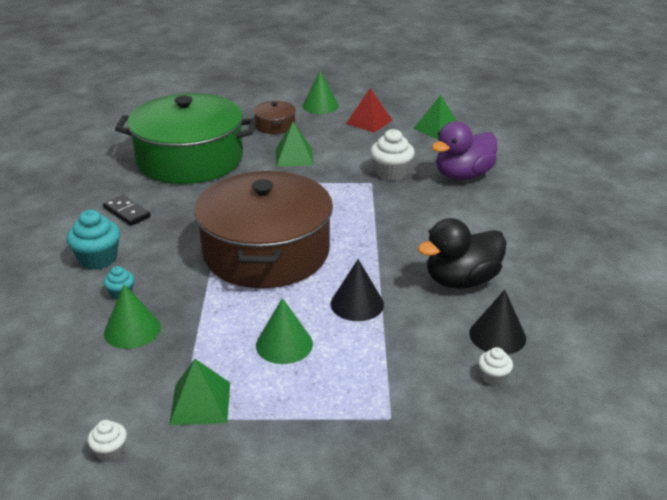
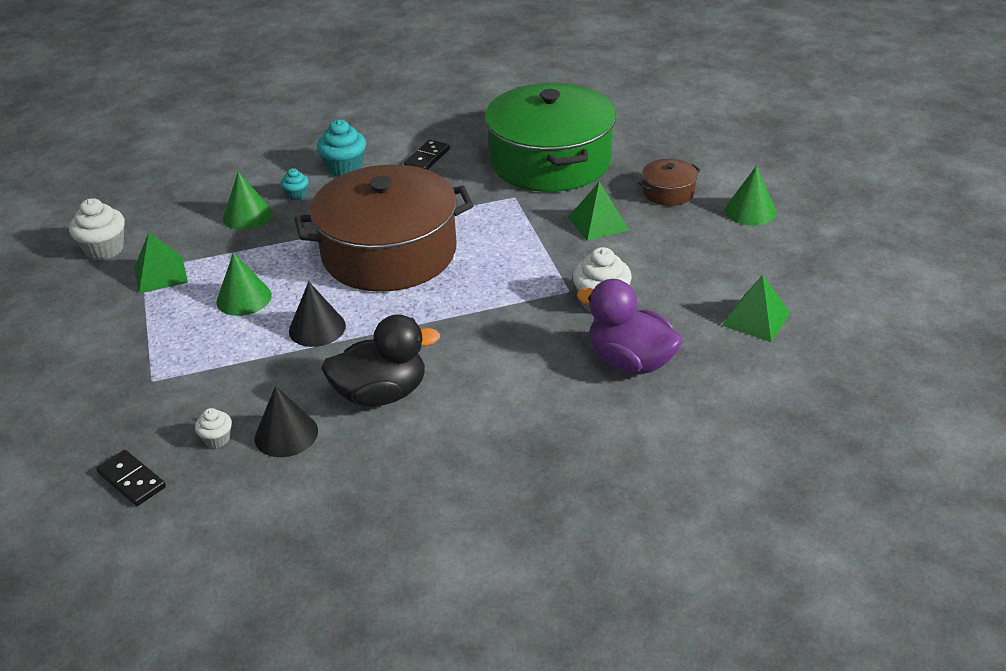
camera: 75 degrees right, 5 degrees up
white cupcake [88,420,127,462] -> white cupcake [69,198,125,260], size x1.82
red pyramid [346,88,392,133] -> none
black duck [418,218,507,289] -> black duck turned 120 degrees clockwise [321,314,440,407]
none -> black domino [96,450,166,506]

